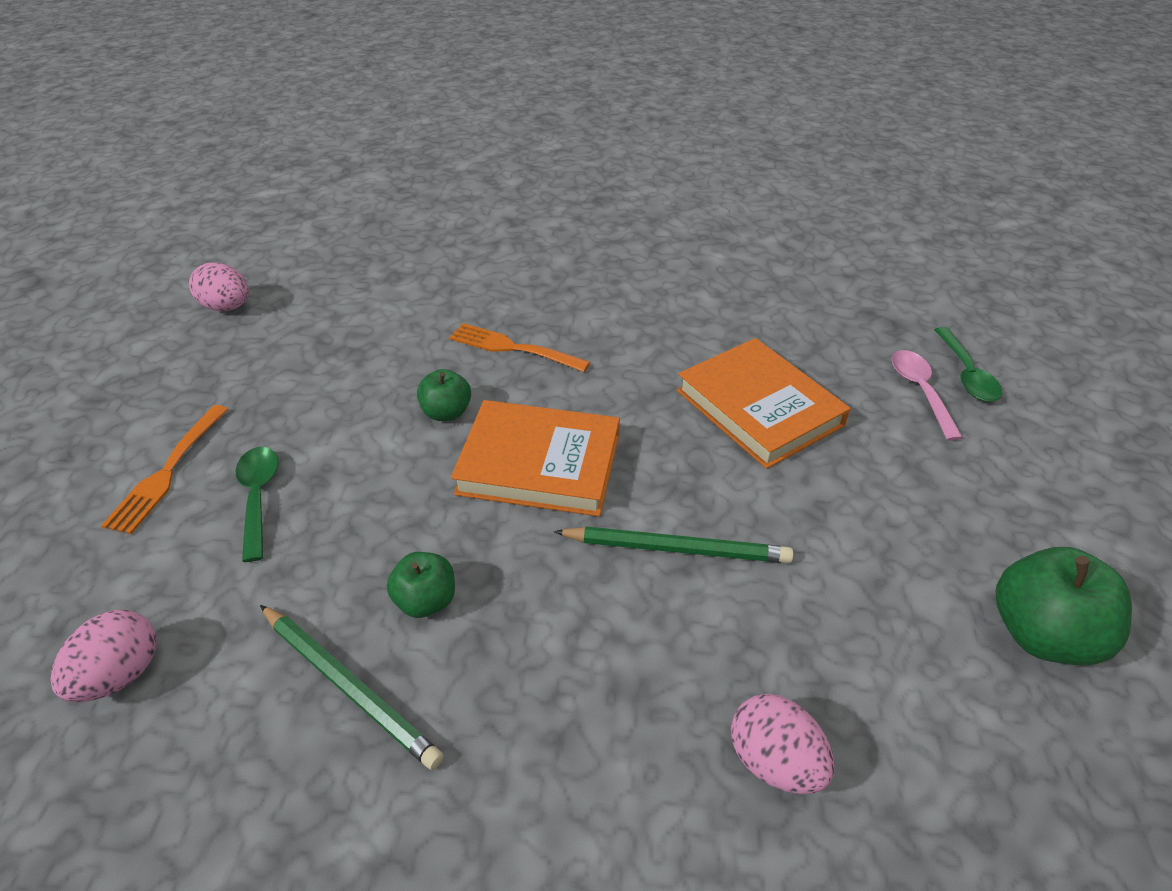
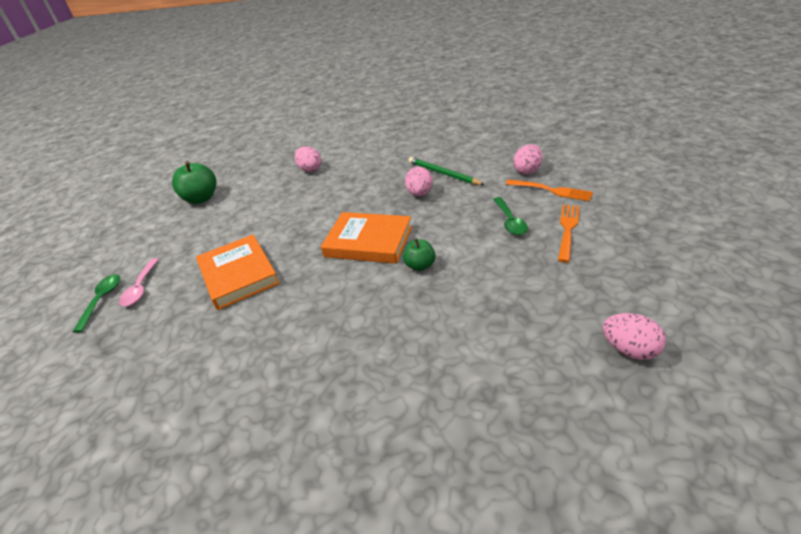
camera: 170 degrees left, 5 degrees down
green apple [387,552,455,618] -> pink egg [405,167,432,196]
orange fork [449,323,590,372] -> orange fork moved to [506,180,593,201]
green pencil [554,527,794,563] -> none

